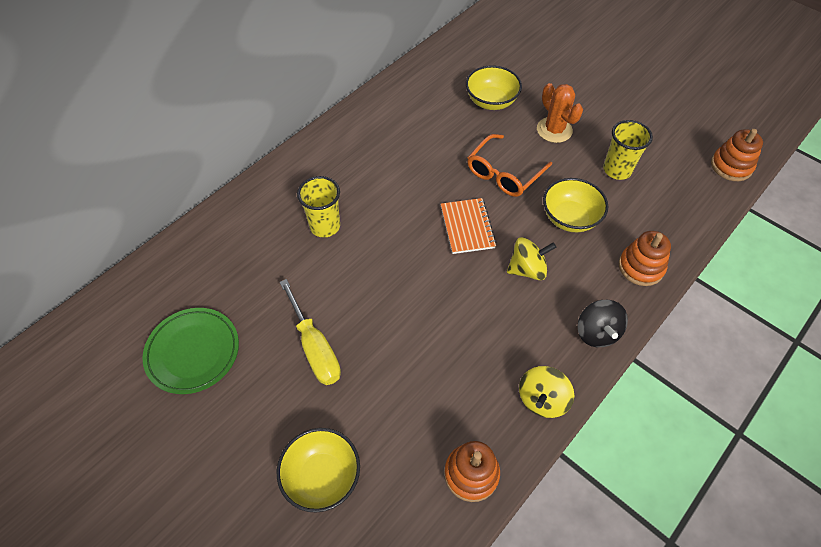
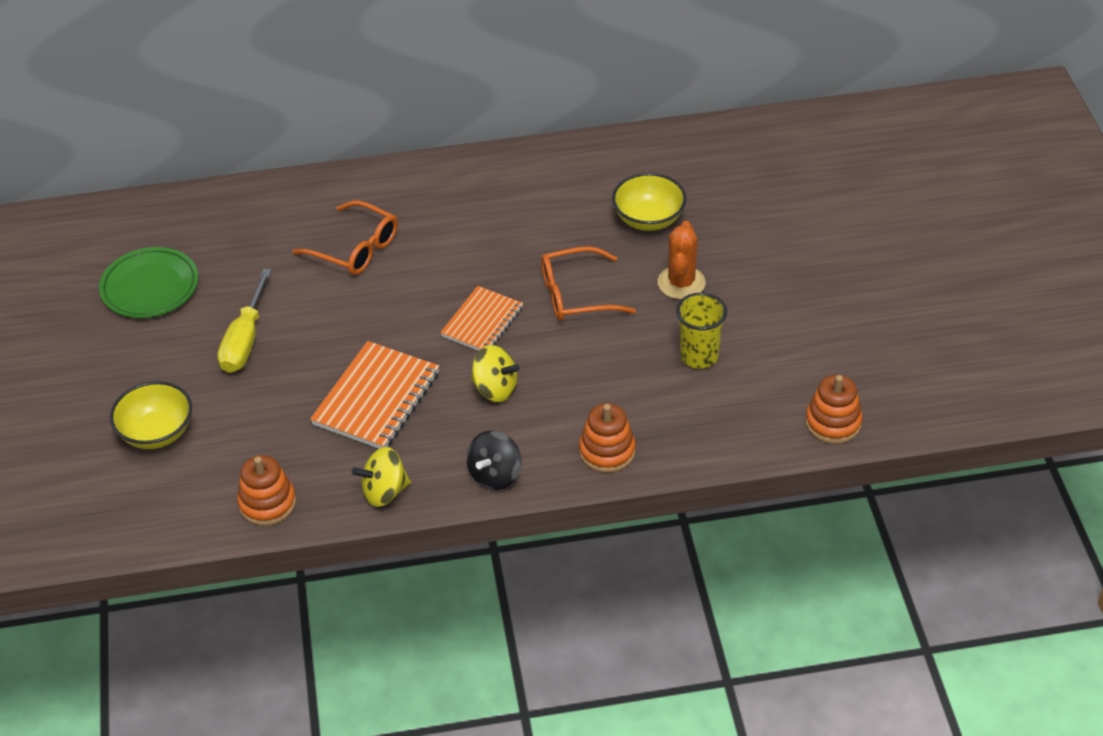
camera: 40 degrees right, 10 degrees down
yellow cup [297,176,340,237] -> orange glasses [292,201,398,275]
yellow bowl [543,178,608,232] -> none
none -> orange notebook [310,341,439,449]

